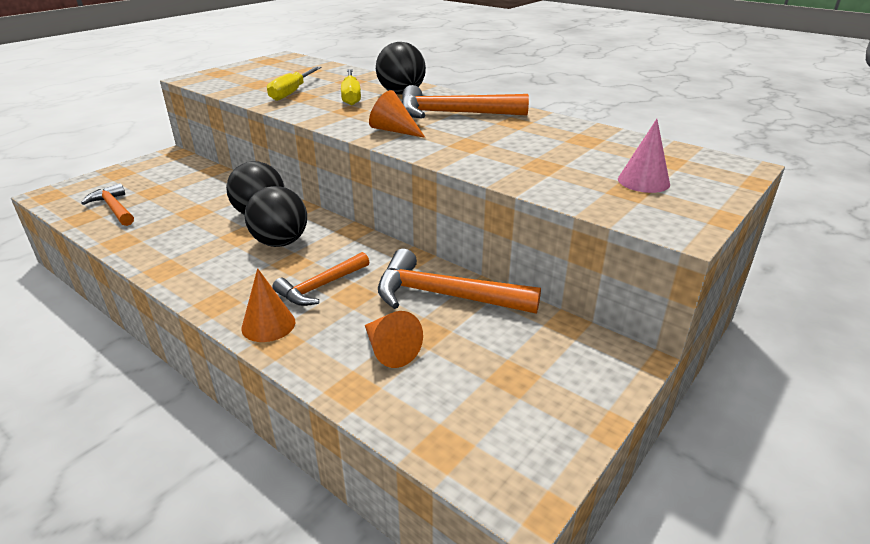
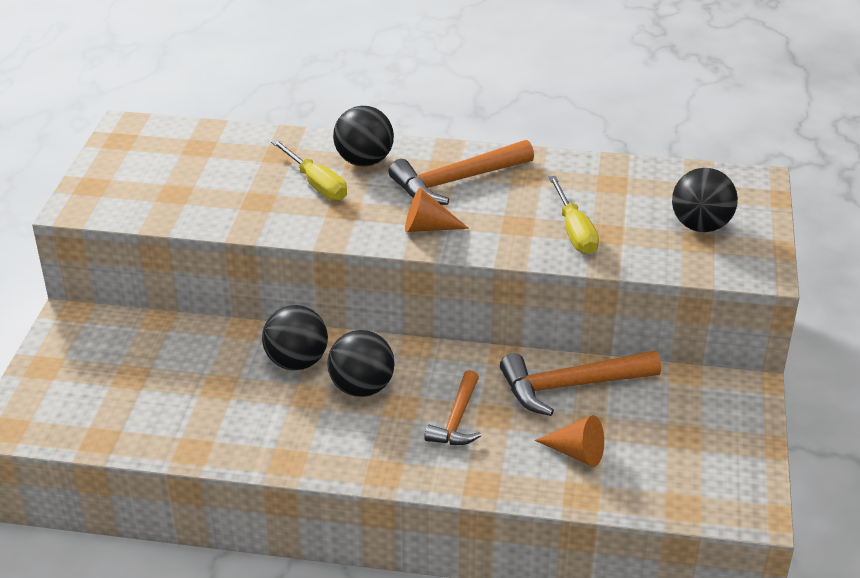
camera: 30 degrees left, 5 degrees up
orange hammer [81,183,134,226] -> none
orange cone [241,268,295,342] -> none
yellow screwdriver [267,66,321,101] -> yellow screwdriver moved to [549,176,599,254]
pink cone [618,119,670,193] -> black ball [672,168,738,232]

